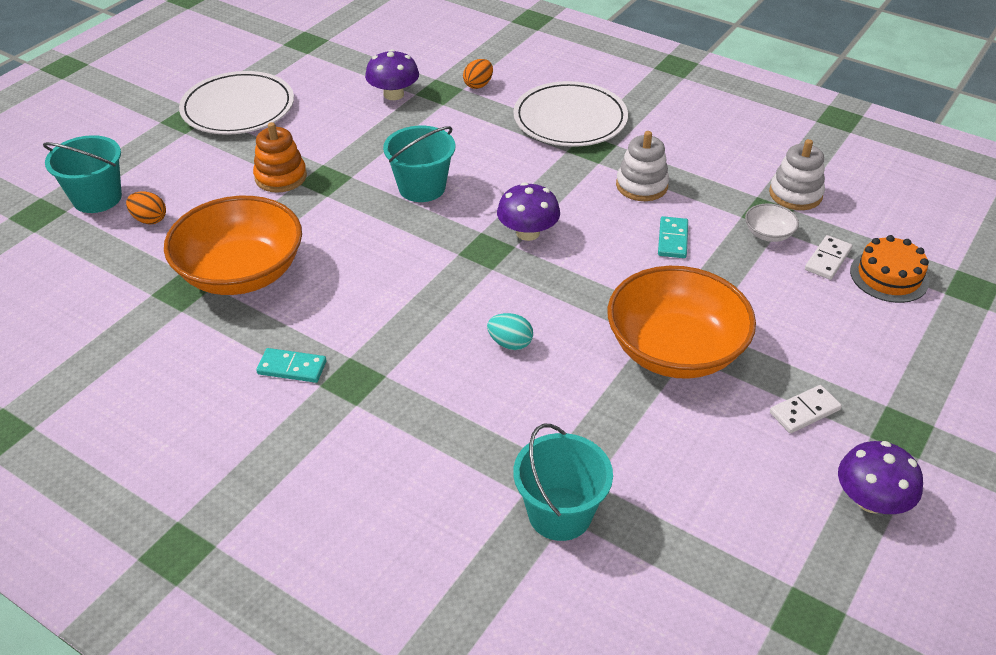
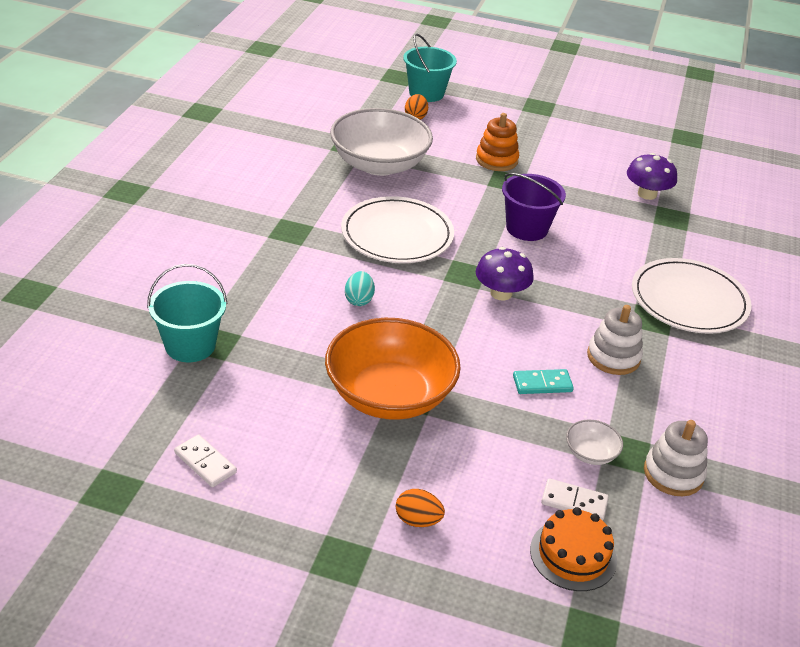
camera: 70 degrees right, 5 degrees down
orange bowl [164,196,302,295] -> white bowl [330,108,433,176]
white plate [179,71,294,135] -> white plate moved to [341,196,454,263]
turquoise domino [256,348,327,383] -> none
turquoise bucket [383,126,455,202] -> purple bucket [502,173,566,241]
orange egg [463,59,493,89] -> orange egg moved to [396,489,445,527]
white domino [770,385,842,433] -> white domino moved to [174,434,237,487]
purple mushroom [838,441,923,514] -> none

